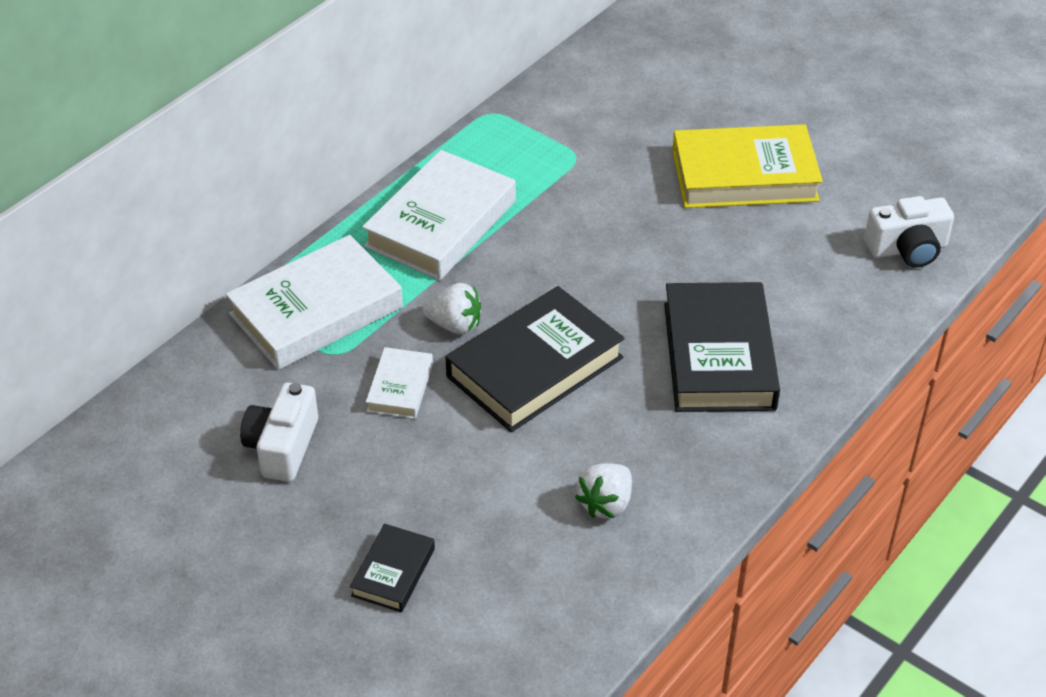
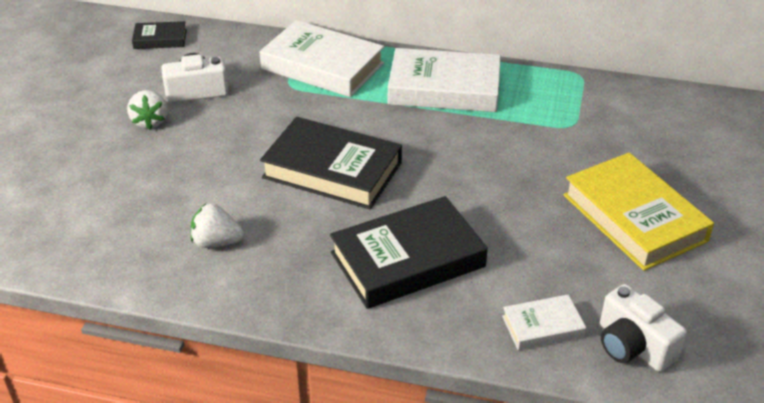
camera: 65 degrees right, 5 degrees down
black book [350,524,435,612] -> black book moved to [132,21,187,49]
white book [366,347,433,419] -> white book moved to [502,295,586,350]
white strawberry [422,283,481,334] -> white strawberry moved to [127,90,167,129]

